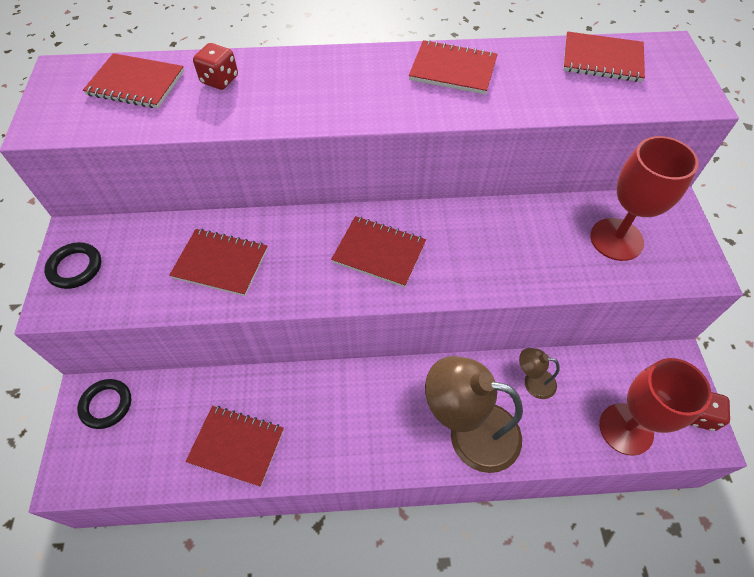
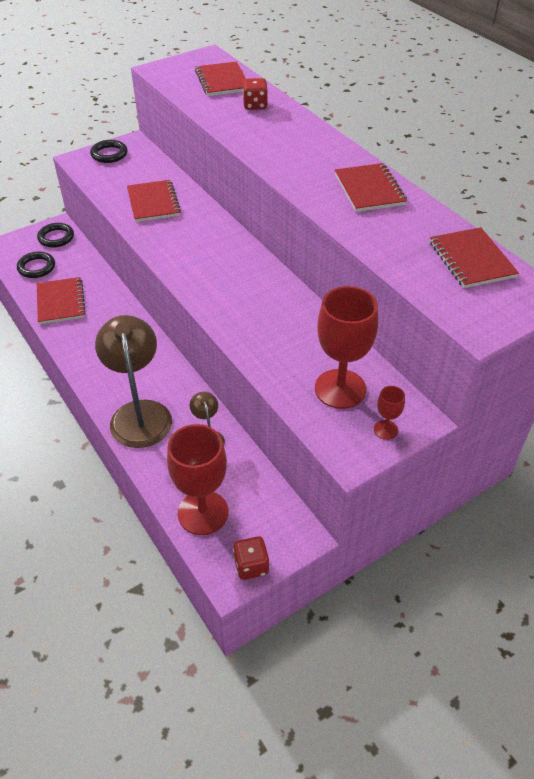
camera: 60 degrees right, 10 degrees down
red notebook [331,216,426,287] -> none
none -> black ring [17,252,55,278]
none -> red goblet [374,386,405,440]

